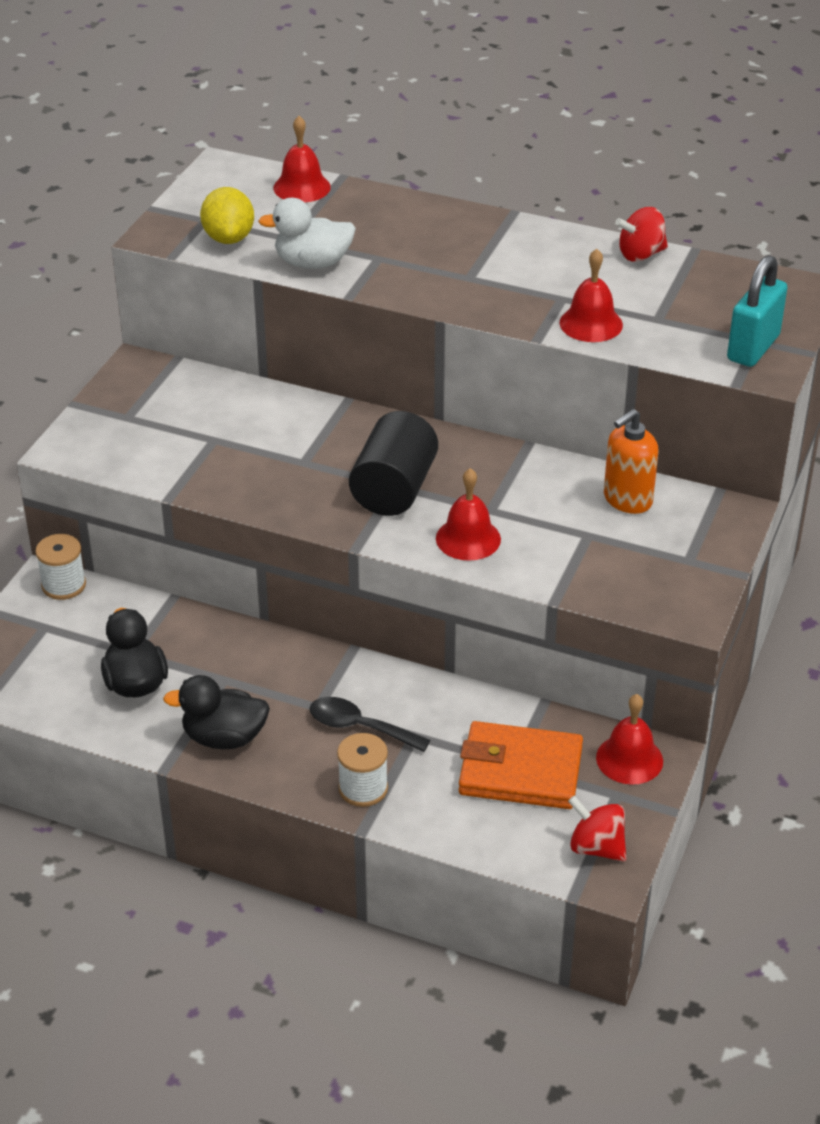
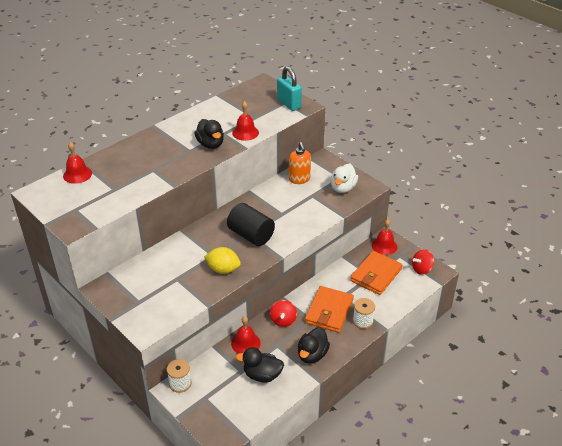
camera: 65 degrees left, 0 degrees up
yellow lemon [200,187,254,244] -> yellow lemon moved to [204,247,241,274]
white duck [258,198,356,269] -> white duck moved to [331,163,358,193]
black spoon [309,697,431,752] -> orange wallet [305,286,354,333]
red bell [436,468,501,561] -> red bell moved to [231,316,261,354]
red spinning top [615,207,668,262] -> red spinning top moved to [270,300,297,327]
none -> black duck [194,119,224,149]

